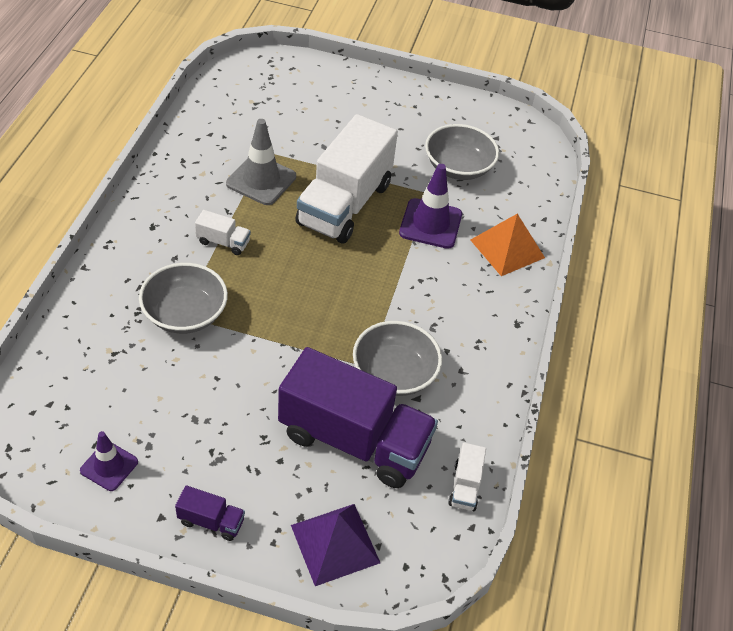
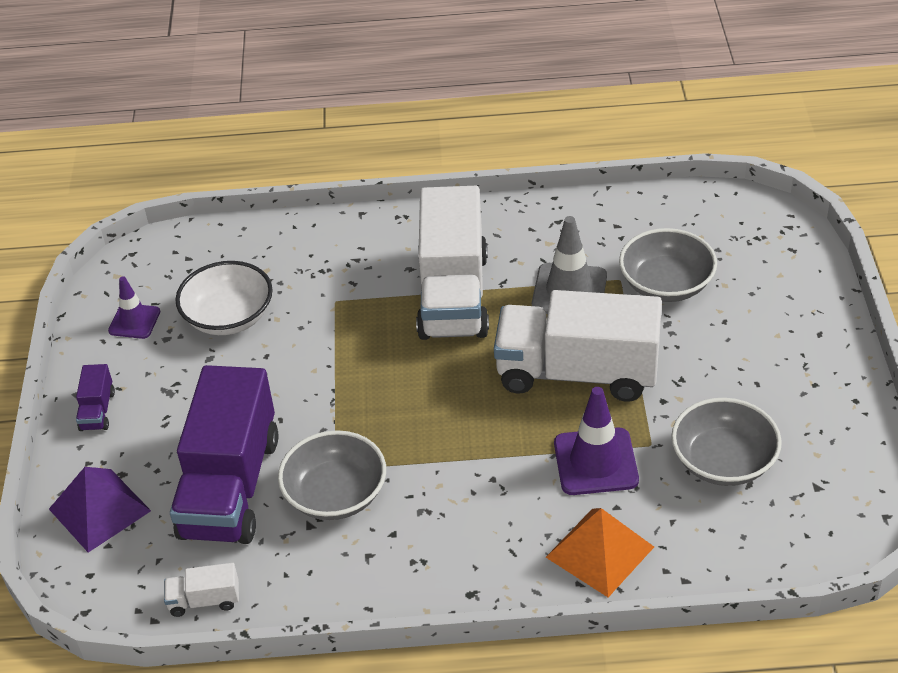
camera: 80 degrees right, 5 degrees down
grey bowl [139,263,228,334] -> grey bowl moved to [619,228,717,302]
white truck [195,210,251,255] -> white truck [416,186,489,340], size x2.46
none -> white bowl [175,261,273,335]

